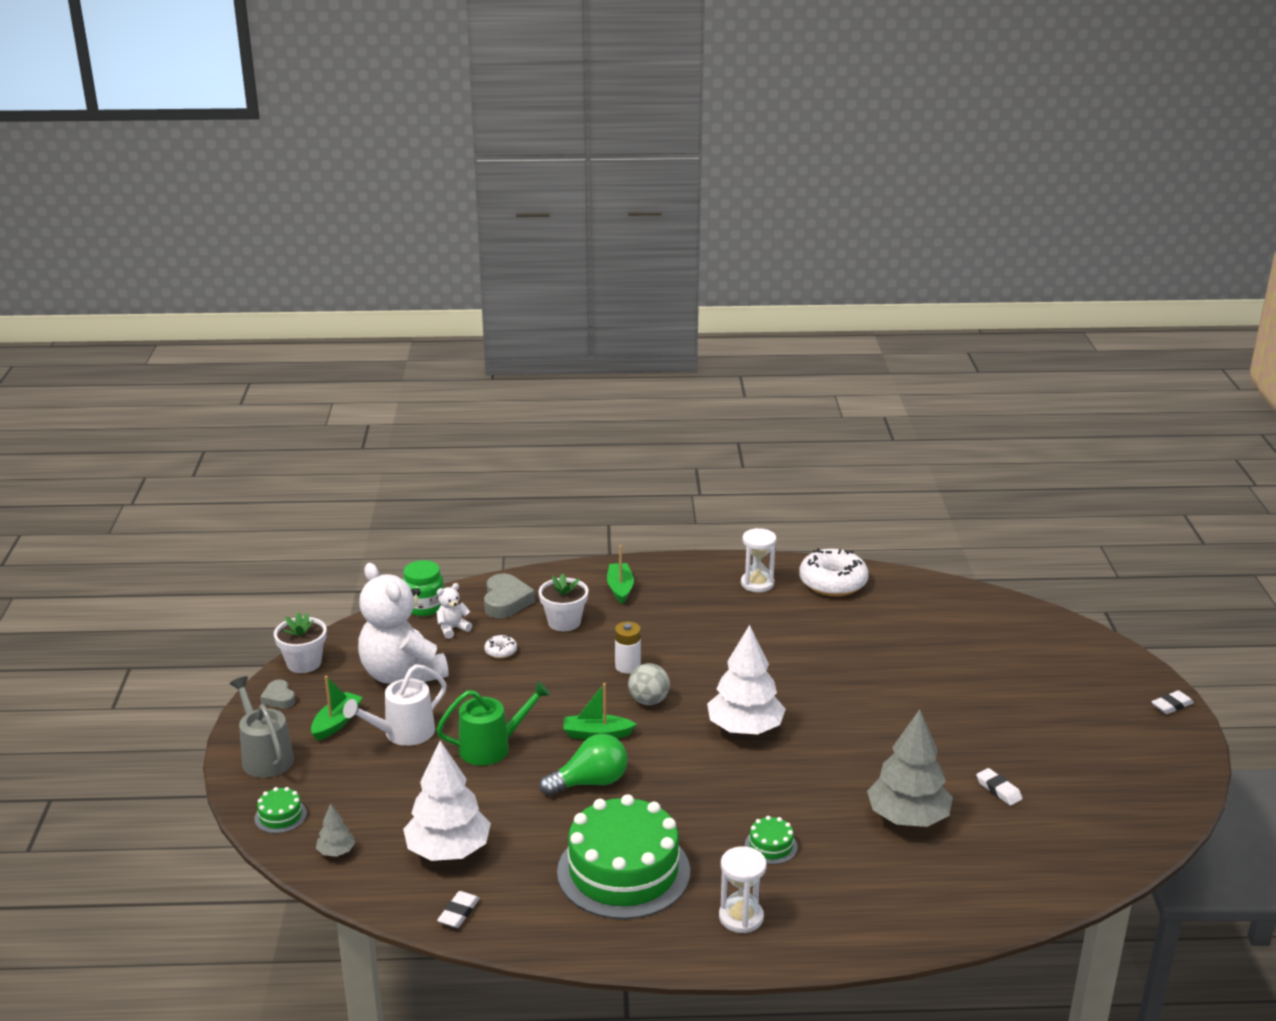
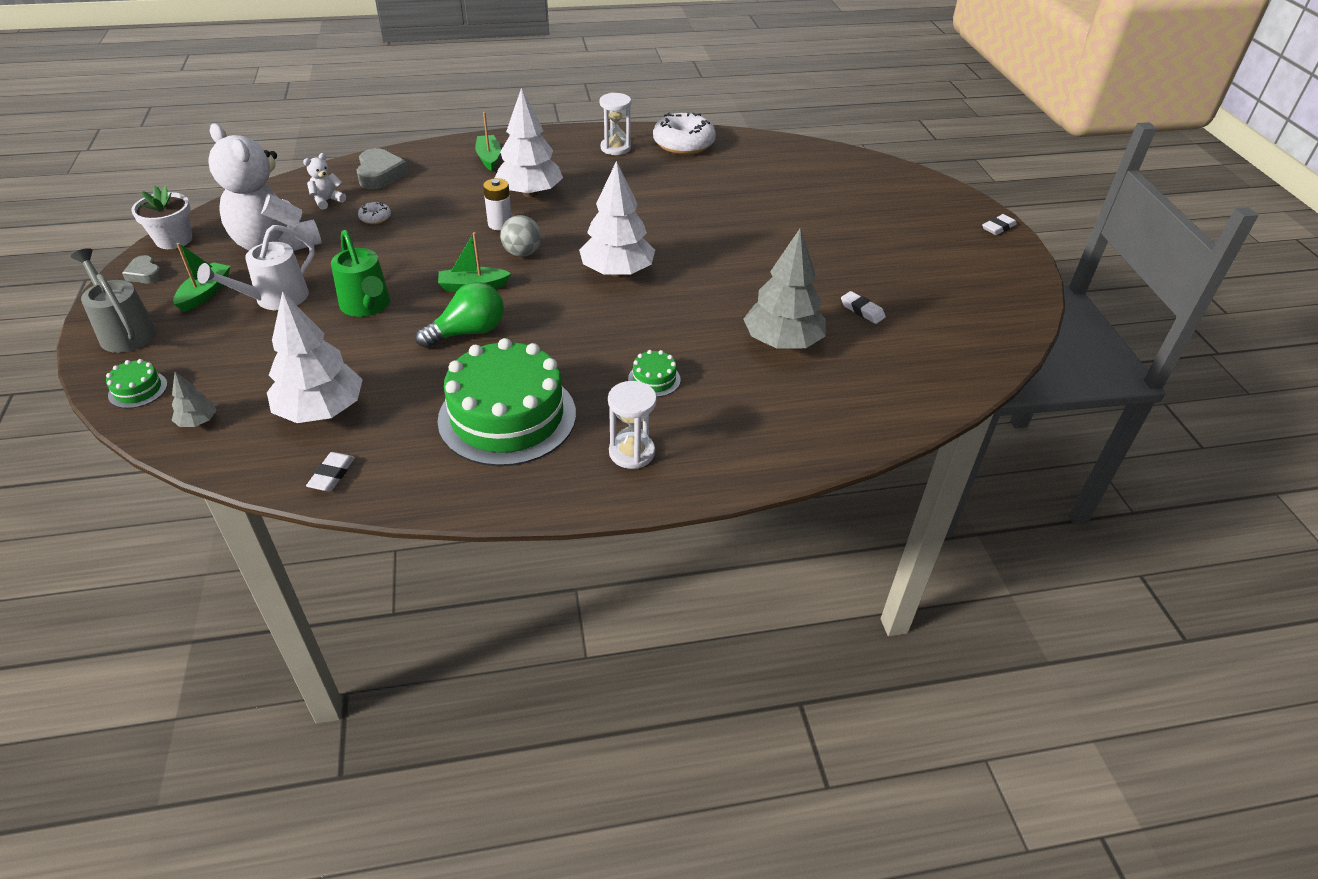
camera: 10 degrees left, 15 degrees up
green jar [403,560,444,616] -> none
green watering can [436,681,551,765] -> green watering can turned 90 degrees clockwise [331,230,390,317]
white flower pot [539,573,588,631] -> none
none -> white tree [495,88,563,197]

